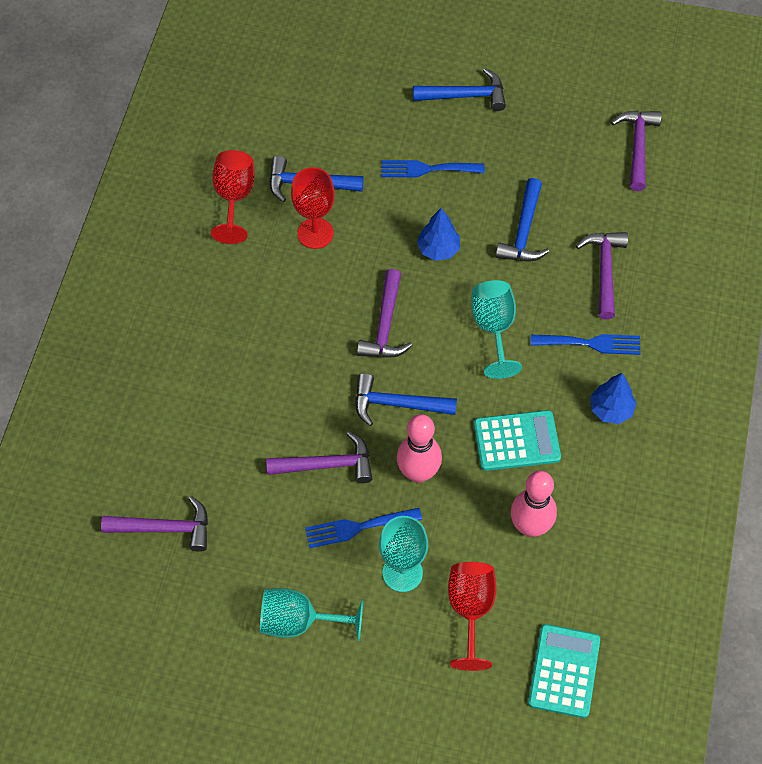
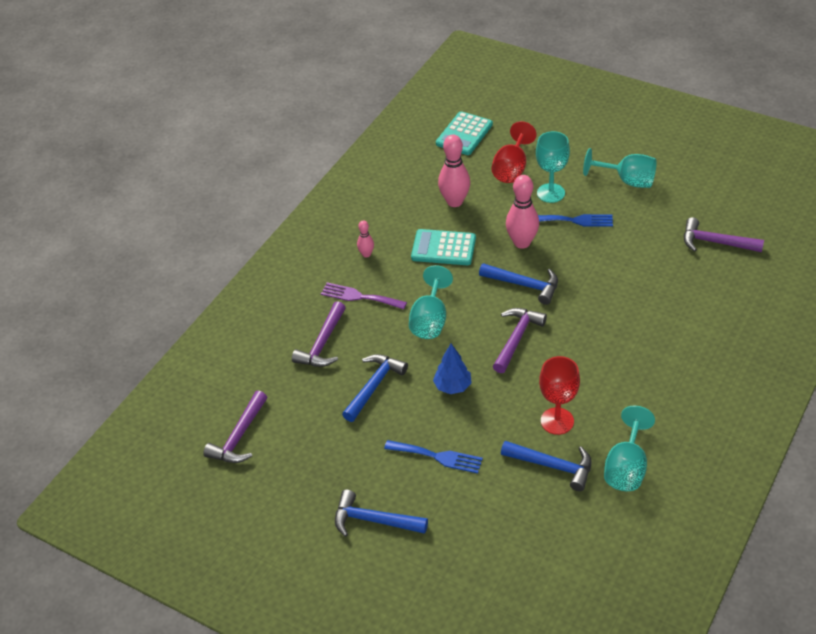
camera: 160 degrees left, 15 degrees down
red goblet [211,150,255,244] -> turquoise goblet [604,406,655,491]
purple hammer [266,431,373,483] -> none
blue fork [531,334,640,355] -> purple fork [321,282,407,309]
blue tree [591,373,637,424] -> pink bowling pin [357,220,374,258]

